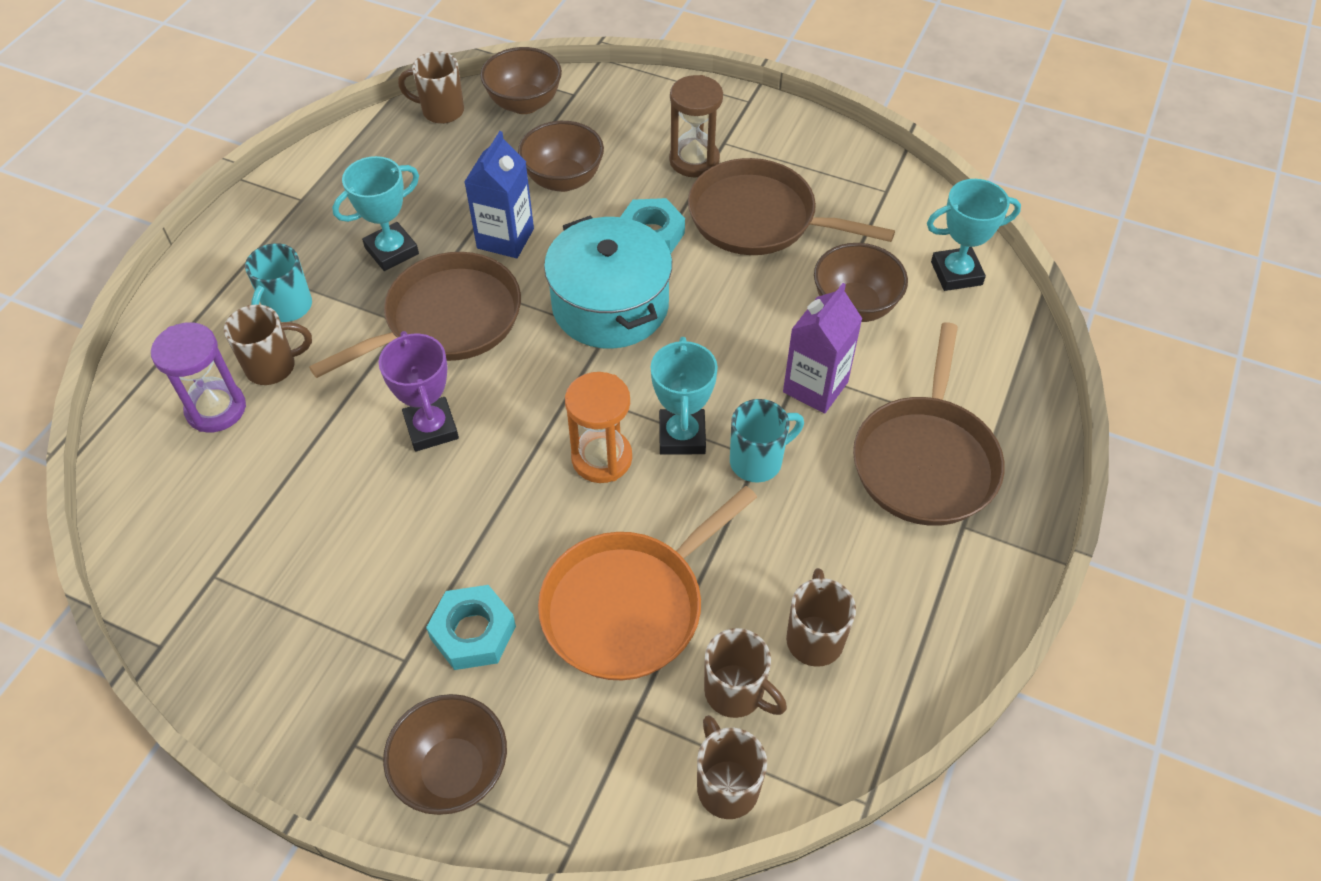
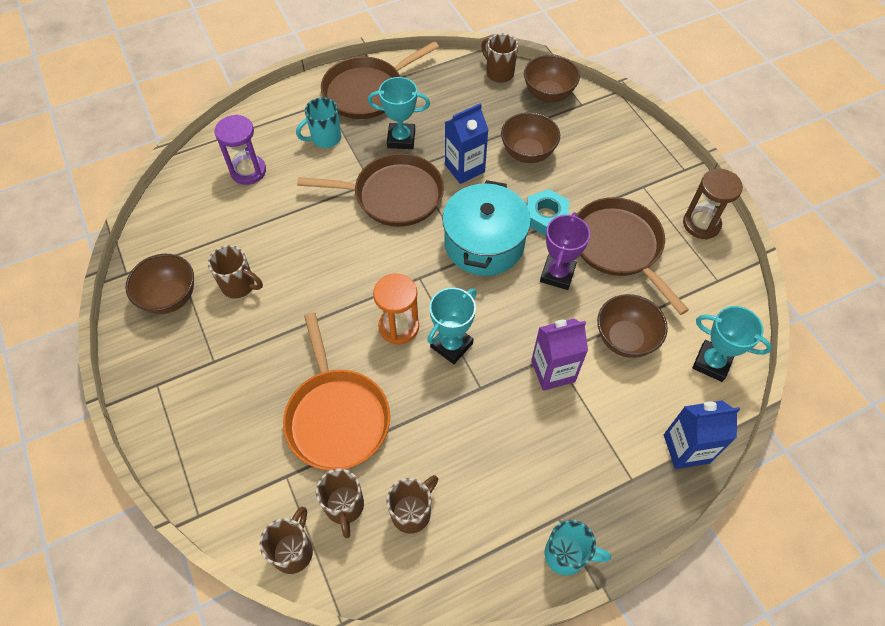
camera: 40 degrees right, 5 degrees up
brown mug [224,305,312,385] -> brown mug moved to [208,245,263,299]
purple trophy [379,331,459,452] -> purple trophy moved to [540,212,590,290]
brown bowl [383,694,507,815] -> brown bowl moved to [126,254,194,314]
turquoise nut [426,585,516,670] -> none
orange pan [538,486,757,680] -> orange pan turned 105 degrees counterclockwise [283,313,390,470]
brown hourglass [669,75,723,177] -> brown hourglass moved to [683,169,743,239]
turquoise mug [730,399,804,483] -> turquoise mug moved to [545,520,611,576]
brown pan [853,322,1005,526] -> brown pan moved to [321,41,439,119]
none -> blue carton [664,400,740,469]

